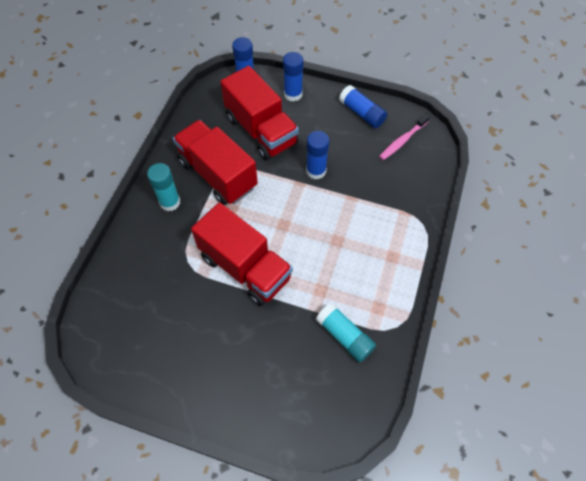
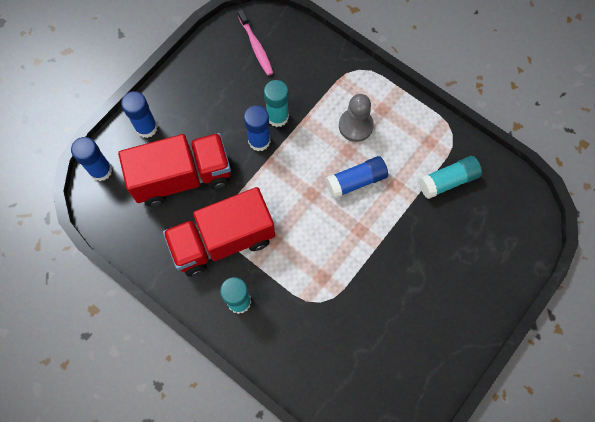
camera: 70 degrees left, 10 degrees up
red truck [191,202,293,306] -> none
blue glue stick [339,85,387,128] -> blue glue stick moved to [326,156,388,199]
none -> turquoise glue stick [264,80,289,127]
none -> grey pawn [339,94,374,142]

